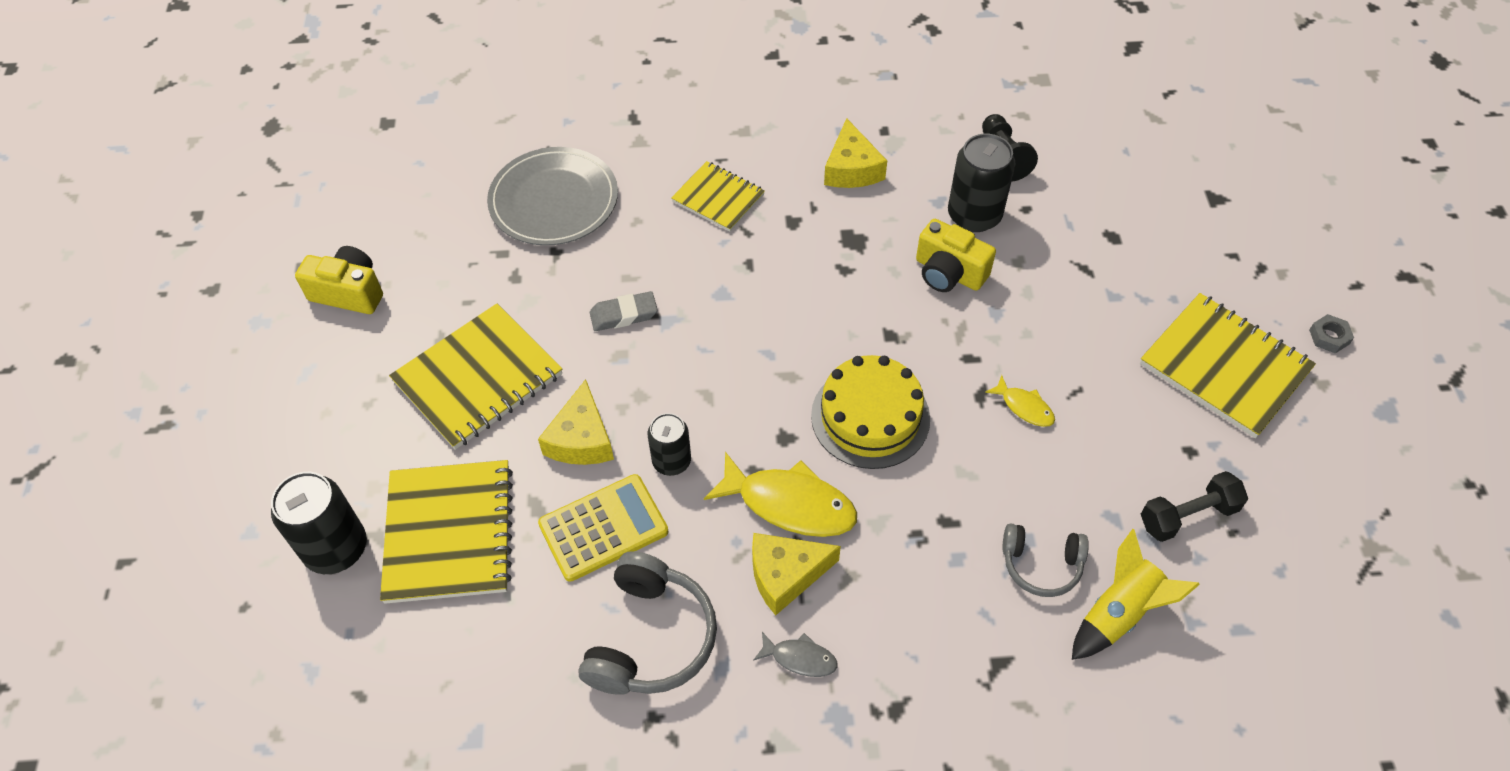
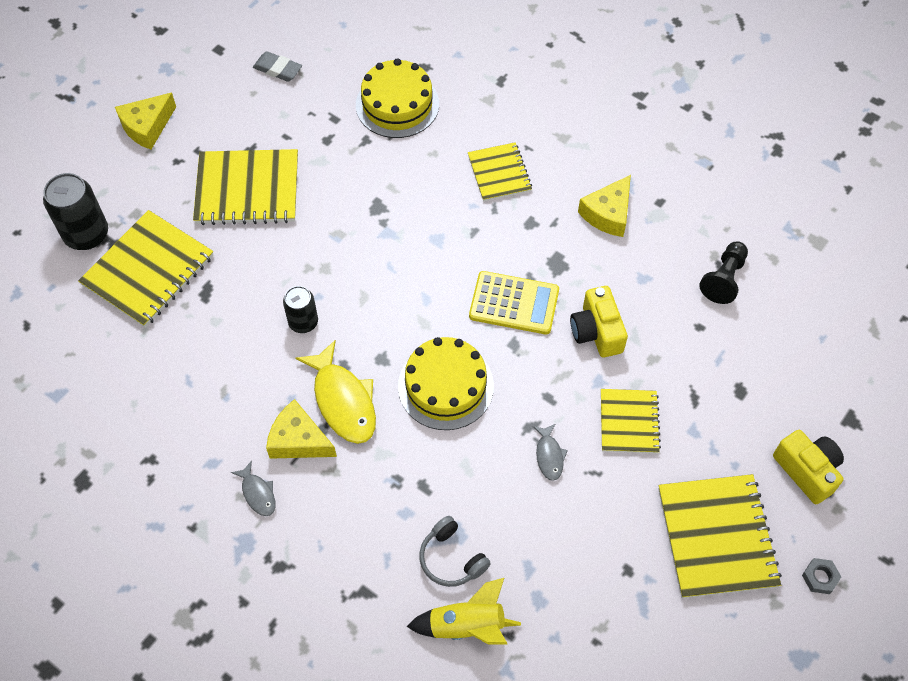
camera: 40 degrees right, 5 degrees up
yellow camera [295,246,383,314] -> yellow camera moved to [773,430,844,504]
grey plate [487,147,618,246] -> yellow cake [356,58,439,138]
yellow cheese [538,379,614,465] -> yellow cheese moved to [115,92,176,149]
yellow calculator [538,474,668,582] -> yellow calculator moved to [469,271,559,335]
grey headphones [579,551,717,695] -> none
grey eraser [590,291,658,331] -> grey eraser moved to [253,51,302,82]
black can [948,134,1015,232] -> none
yellow fish [985,375,1055,427] -> grey fish [533,424,568,481]
black dumbbell [1141,471,1248,542] -> none
none -> yellow notebook [601,389,661,454]

